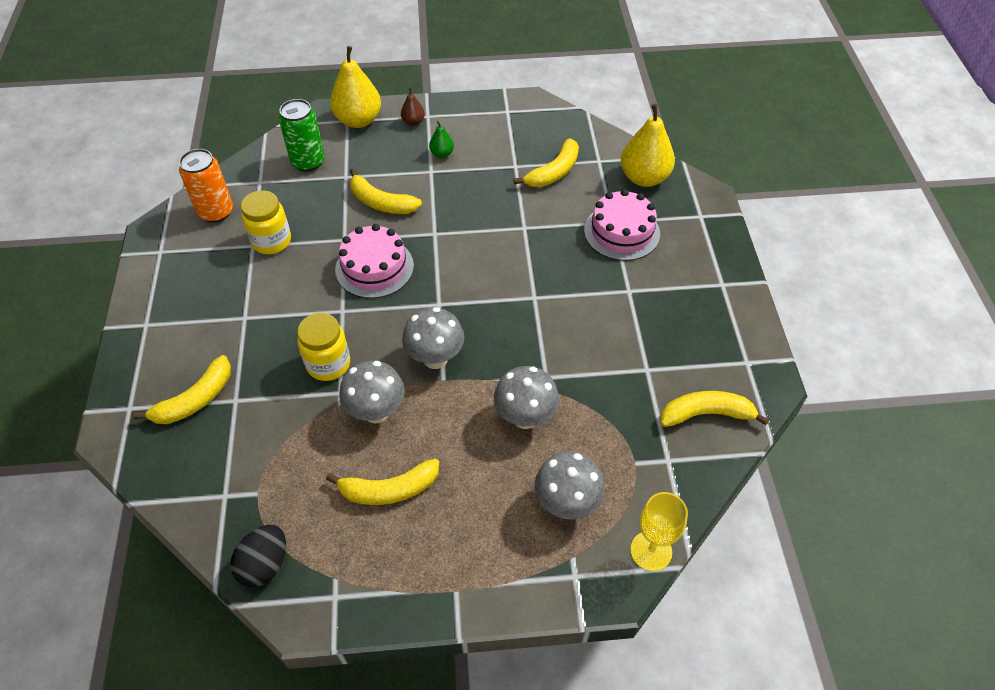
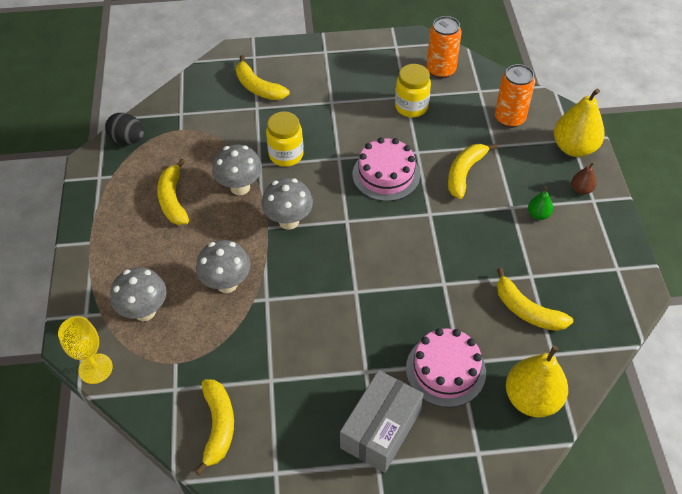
camera: 90 degrees right, 0 degrees up
green can [279,99,325,172] -> orange can [495,64,535,128]
none -> grey box [340,370,424,473]

